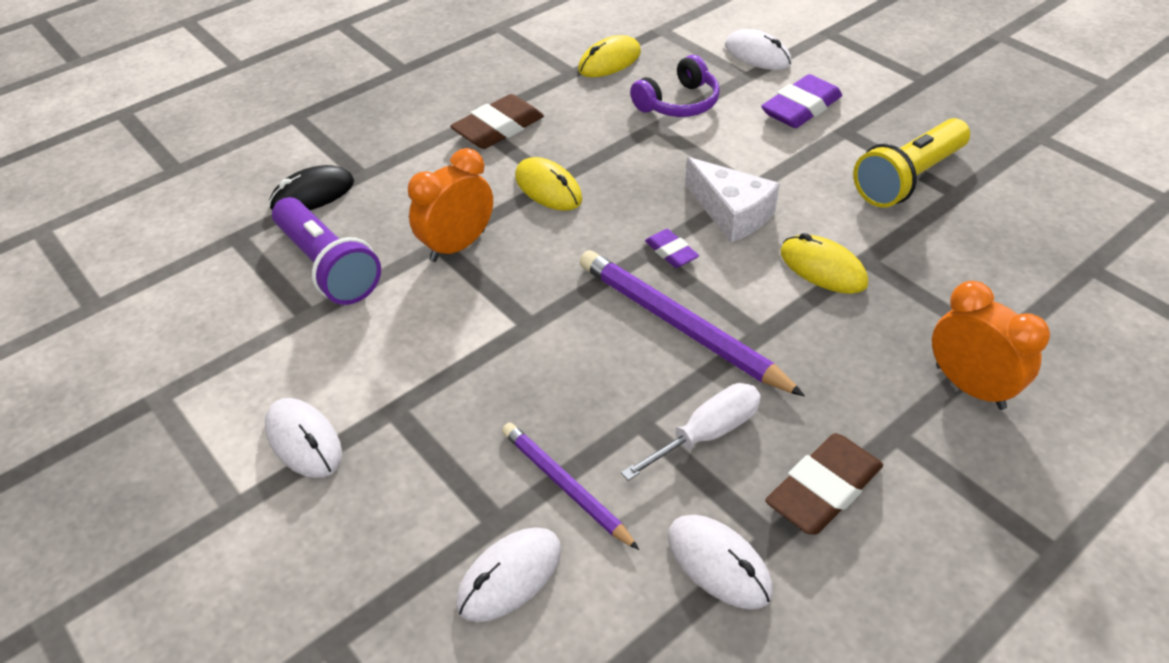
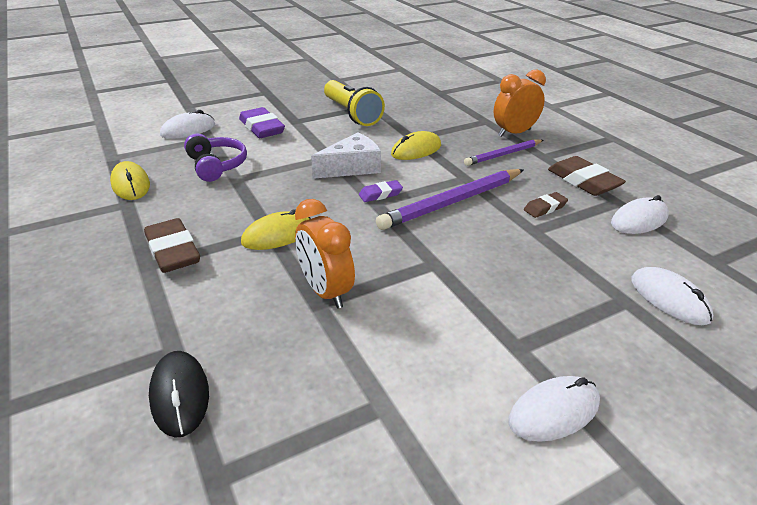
camera: 80 degrees left, 10 degrees down
purple flashlight [272,197,381,305] -> none
purple pencil [502,423,639,550] -> purple pencil moved to [464,139,543,166]
white screwdriver [621,383,761,481] -> brown eraser [524,192,568,218]

